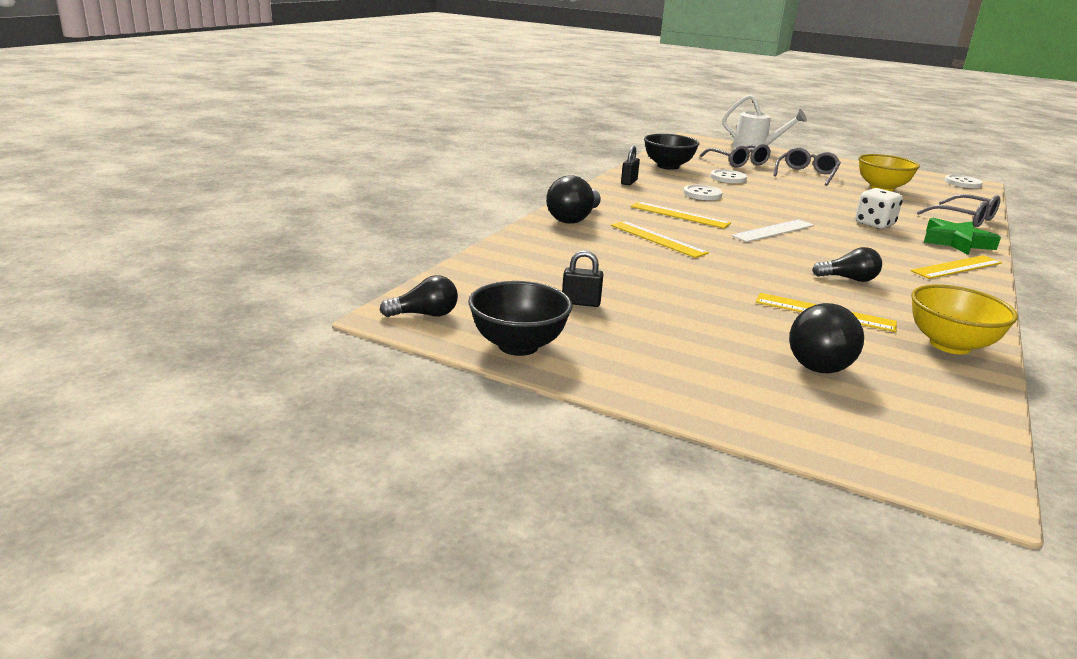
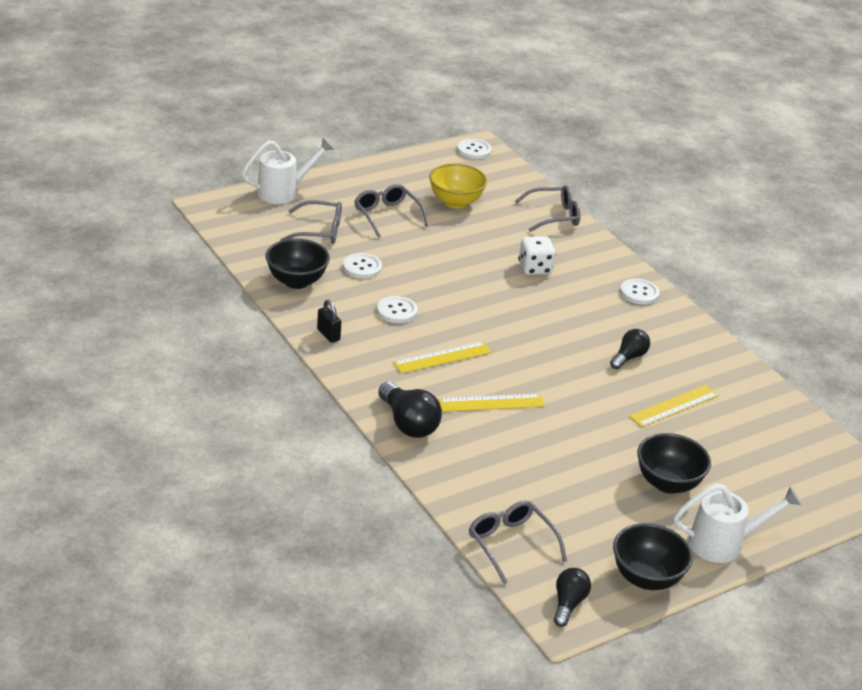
camera: 60 degrees left, 10 degrees up
black padlock [562,250,604,307] -> none
white ruler [731,219,814,242] -> none
black light bulb [789,303,864,373] -> none
yellow ruler [911,255,1002,279] -> white button [620,278,660,305]
yellow bowl [911,284,1018,354] -> none
green star [924,218,1001,255] -> none
none -> grey glasses [469,501,567,584]
none -> black bowl [637,433,711,494]
none -> white watering can [673,484,802,563]

